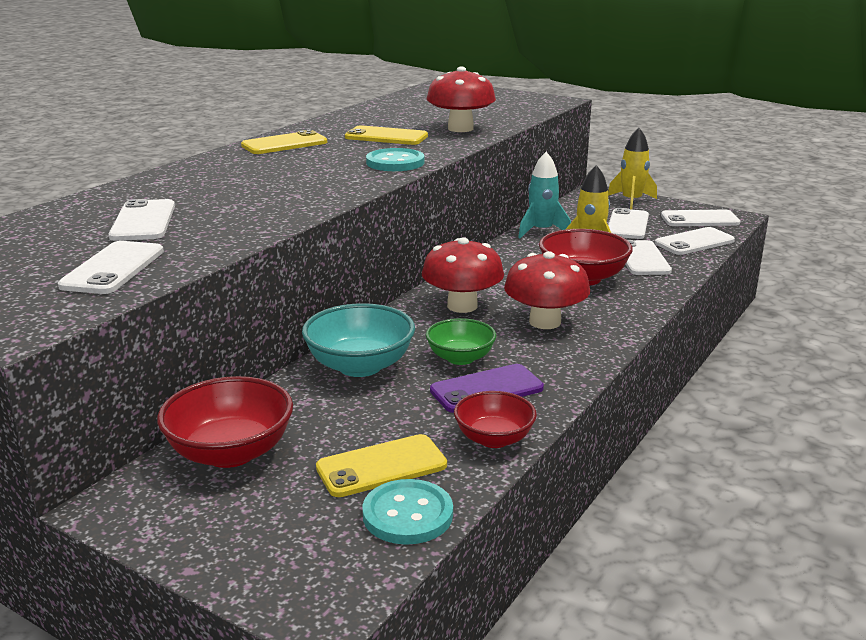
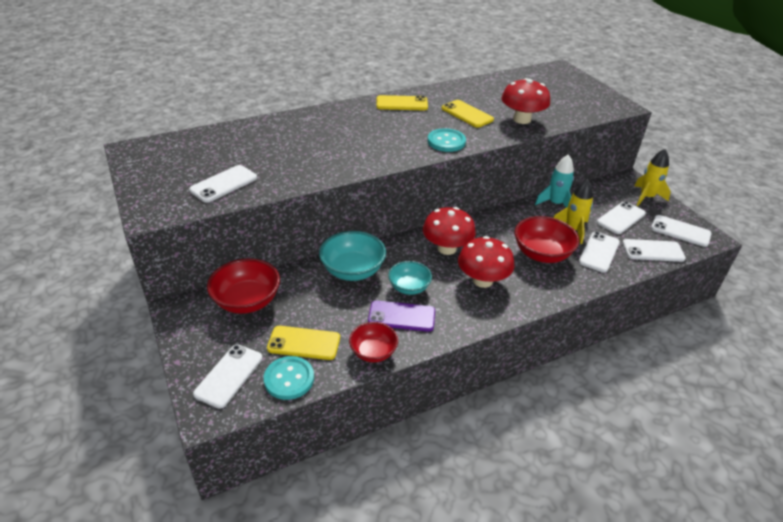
camera: 30 degrees right, 15 degrees up
white phone [108,199,175,241] -> white phone moved to [193,344,263,409]
green bowl [426,318,496,365] -> turquoise bowl [388,261,432,295]

